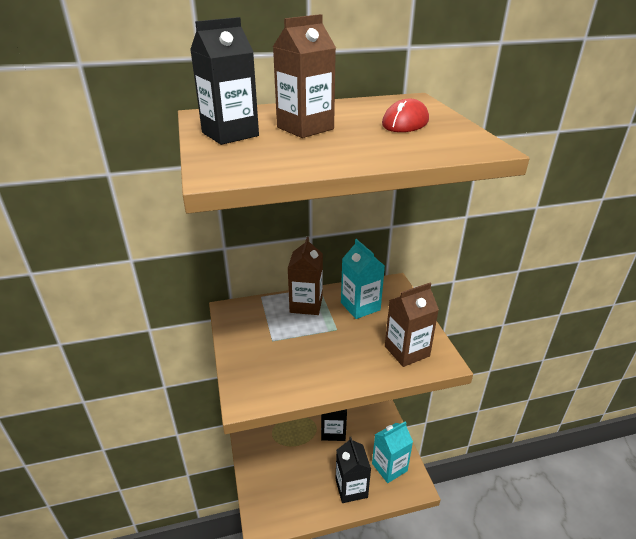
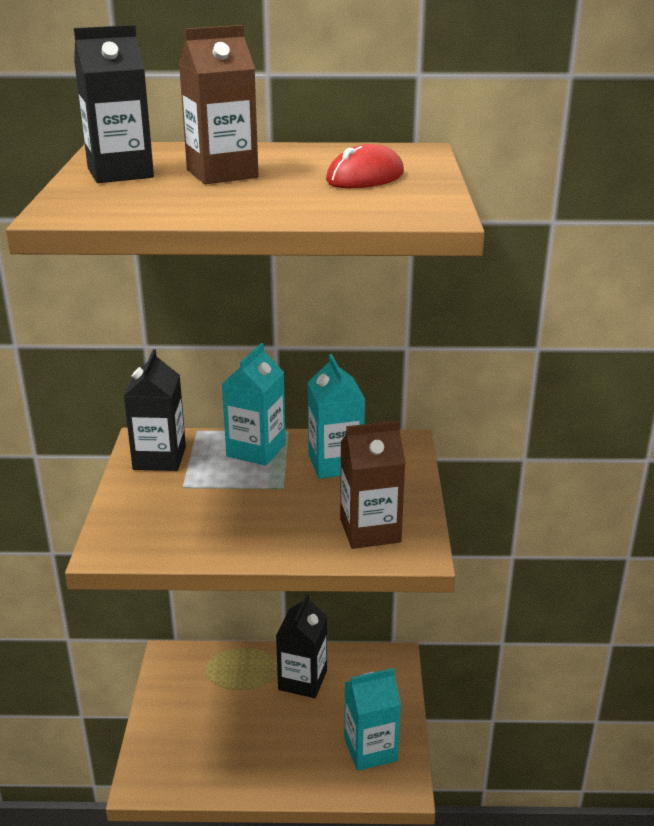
camera: 15 degrees right, 5 degrees down
brown carton [288,237,323,315] -> turquoise carton [222,343,286,466]
black carton [335,437,371,503] -> black carton moved to [124,349,186,471]

